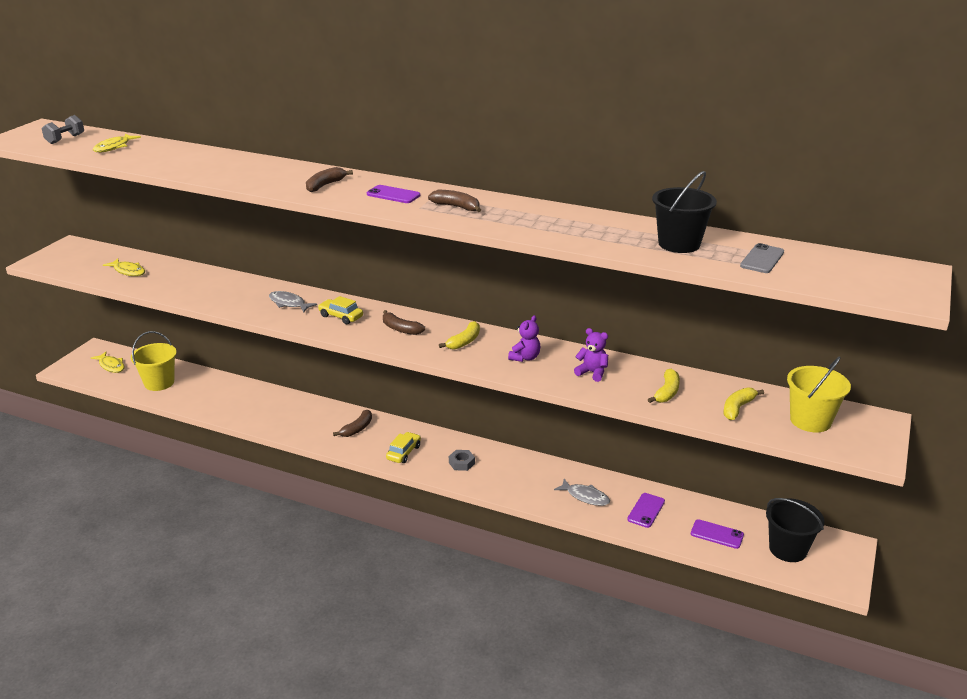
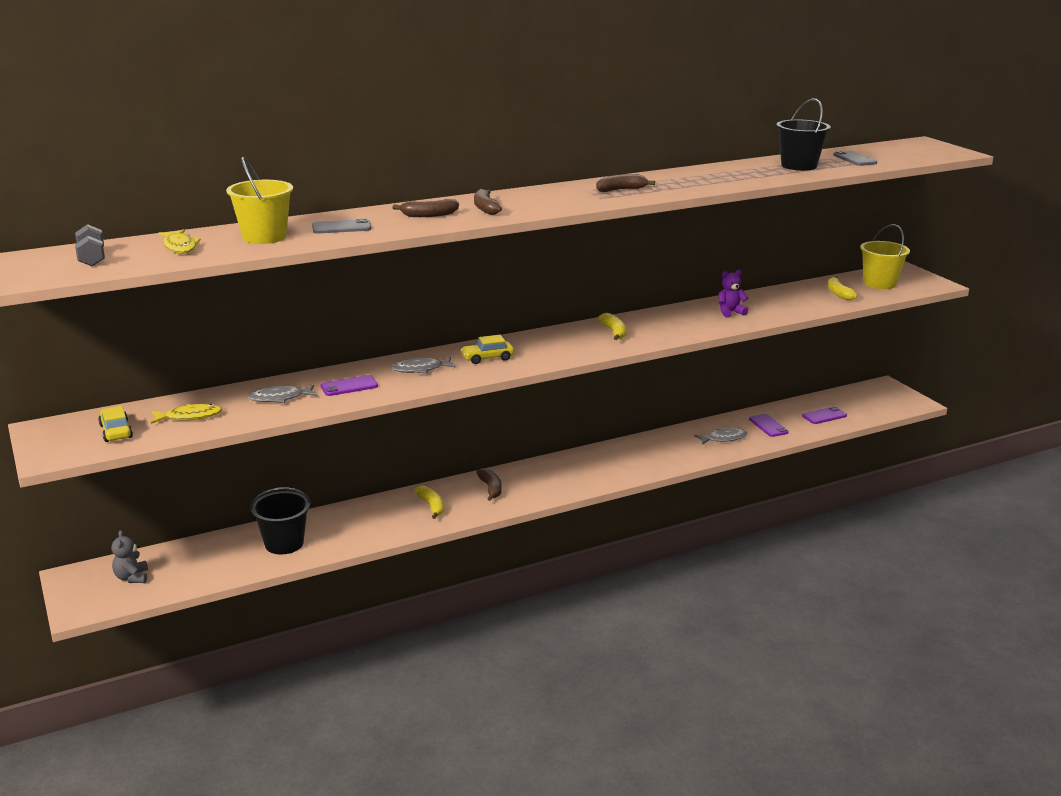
camera: 50 degrees left, 5 degrees down
yellow fish [91,352,125,373] -> grey teddy bear [111,530,148,583]
yellow bucket [131,331,177,391] -> yellow bucket moved to [226,157,293,244]
purple phone [367,185,420,203] -> purple phone moved to [320,375,378,396]
brown banana [383,310,425,335] -> brown banana moved to [392,199,459,217]
yellow car [386,432,421,463] -> yellow car moved to [98,406,133,442]
grey nut [449,450,475,471] -> none
purple teddy bear [508,315,540,362] -> none
yellow banana [648,369,680,403] -> yellow banana moved to [414,485,444,519]
black bucket [766,498,824,562] -> black bucket moved to [250,487,311,555]
none -> grey fish [249,385,317,403]
none -> grey phone [312,218,371,234]

